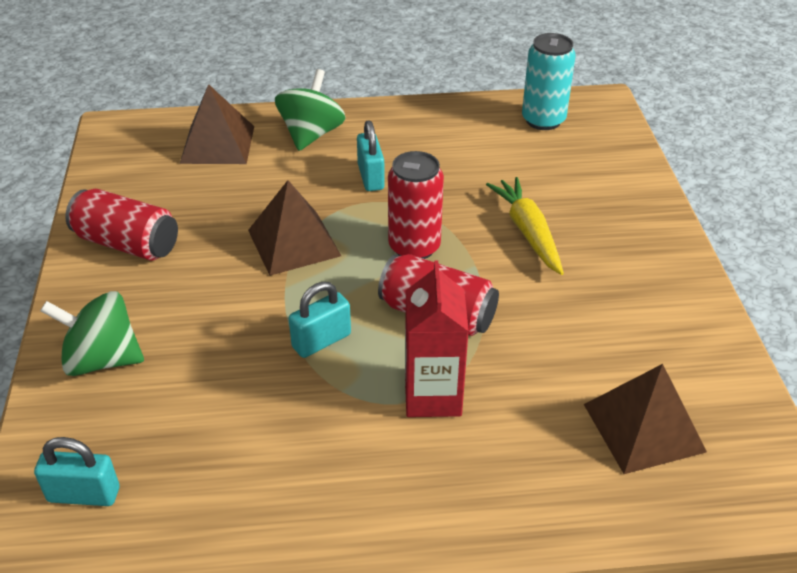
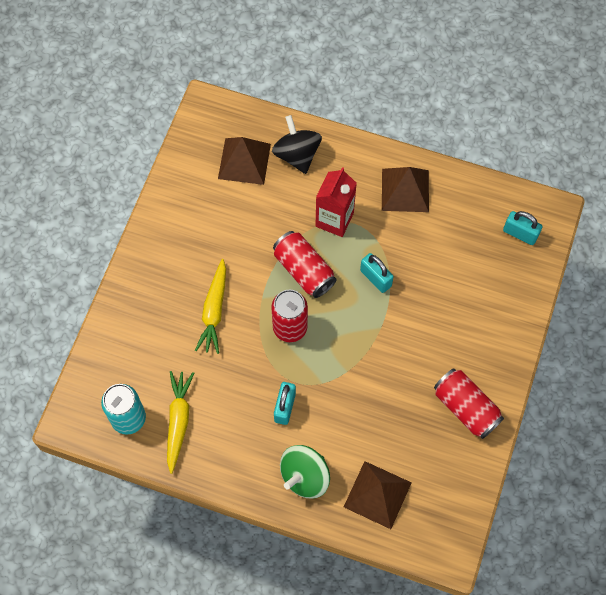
camera: 155 degrees left, 25 degrees up
green spinning top [40,291,144,376] -> none
brown pyramid [248,180,341,276] -> brown pyramid moved to [382,167,429,212]
turquoise padlock [289,282,351,358] -> turquoise padlock turned 60 degrees clockwise [360,253,394,293]
none -> yellow carrot [167,371,194,474]
none -> black spinning top [272,115,322,174]

